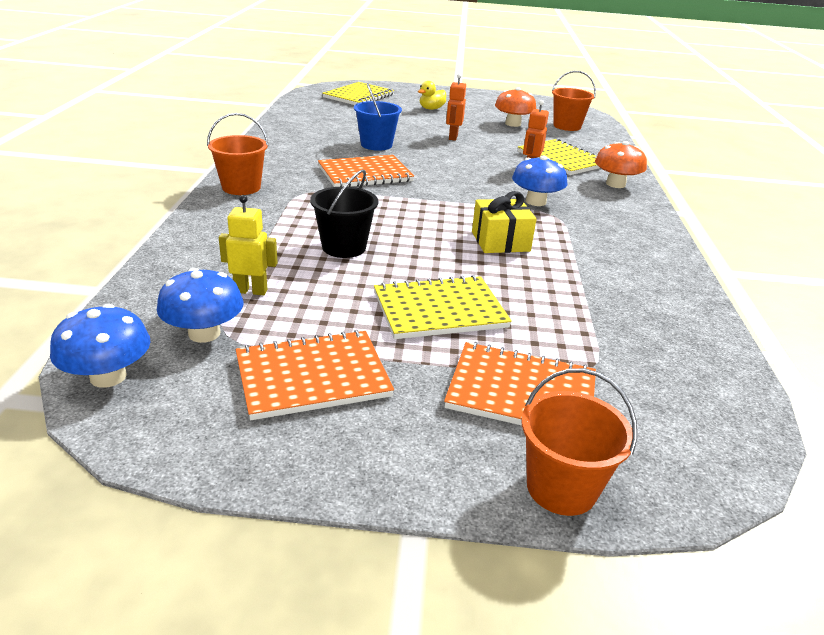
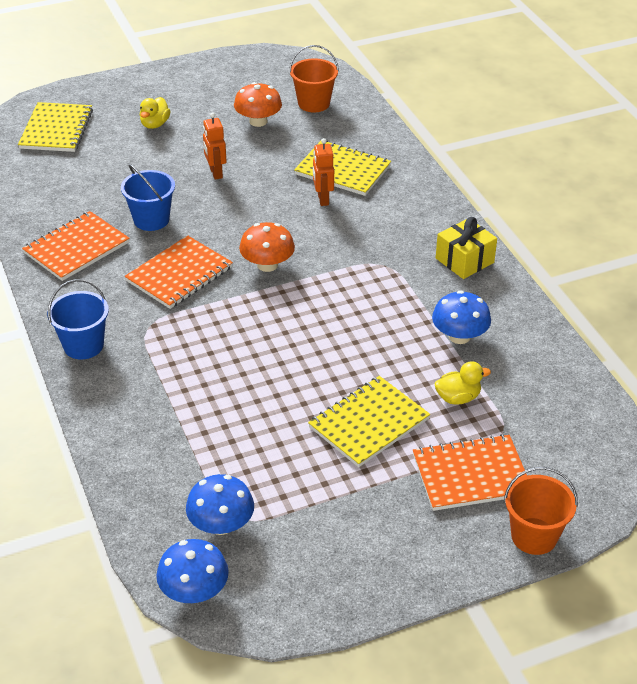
camera: 25 degrees left, 10 degrees up
orange bucket [207,113,269,195] -> blue bucket [47,279,109,360]
yellow robot [219,195,278,295] -> none
orange notebook [236,330,394,420] -> orange notebook moved to [22,211,130,281]
black bucket [310,169,378,258] -> none
yellow gift [472,191,537,253] -> yellow gift moved to [436,217,497,279]
blue mushroom [512,156,567,206] -> blue mushroom moved to [432,290,491,344]
orange mushroom [595,141,647,188] -> orange mushroom moved to [239,222,295,272]
none -> yellow duck [434,361,491,405]

